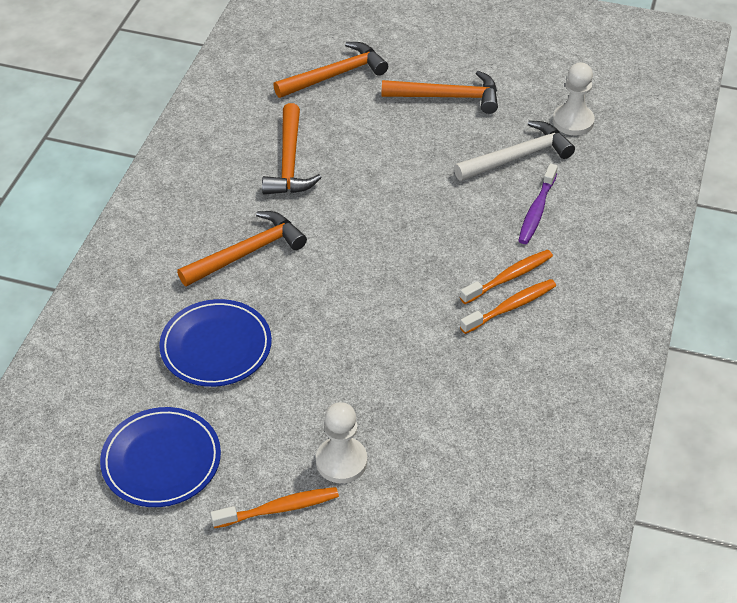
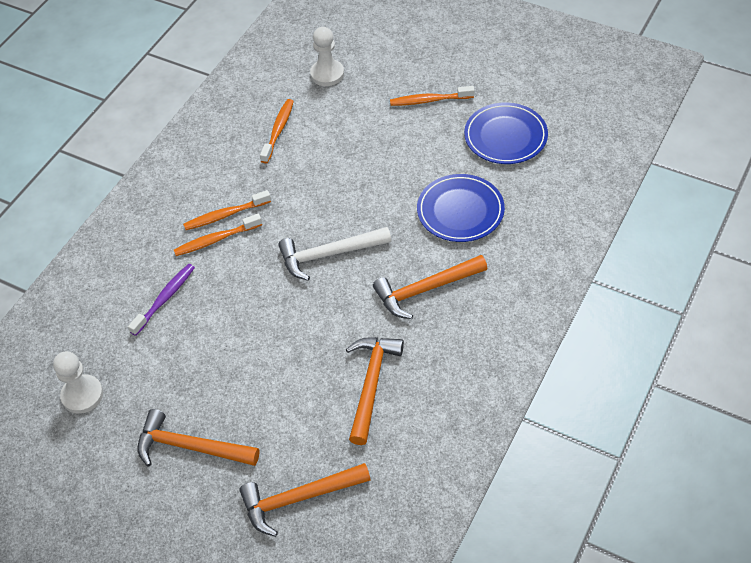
camera: 165 degrees left, 5 degrees up
white pawn [316,402,367,483] -> white pawn moved to [310,27,344,86]
white hammer [454,121,575,181] -> white hammer moved to [278,227,391,281]
none -> orange toothbrush [260,99,294,163]

